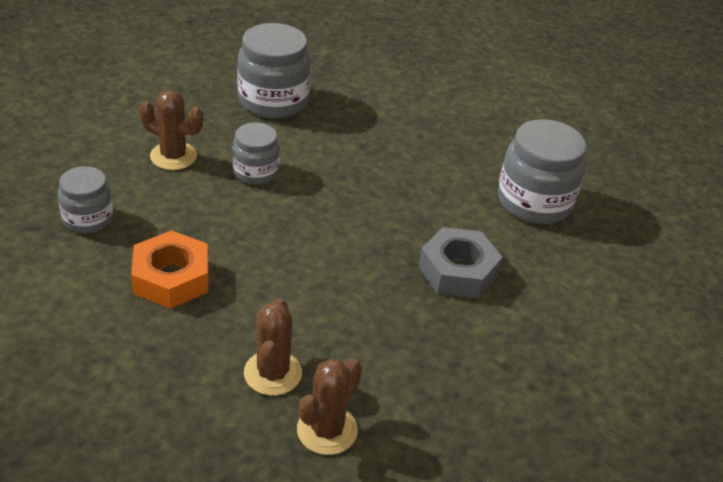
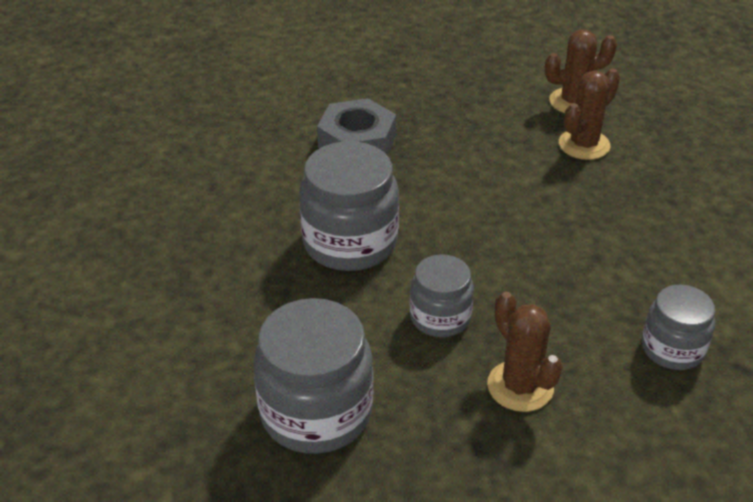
camera: 135 degrees left, 0 degrees up
orange nut [131,230,208,309] -> none
grey jar [498,119,587,224] -> grey jar moved to [299,141,399,271]

